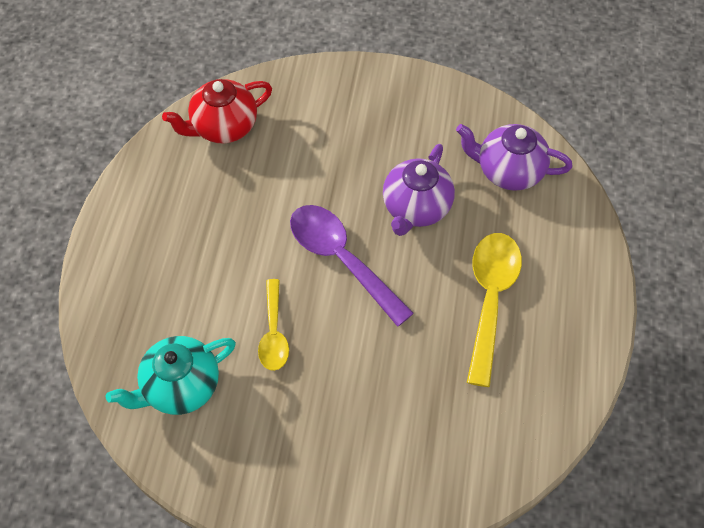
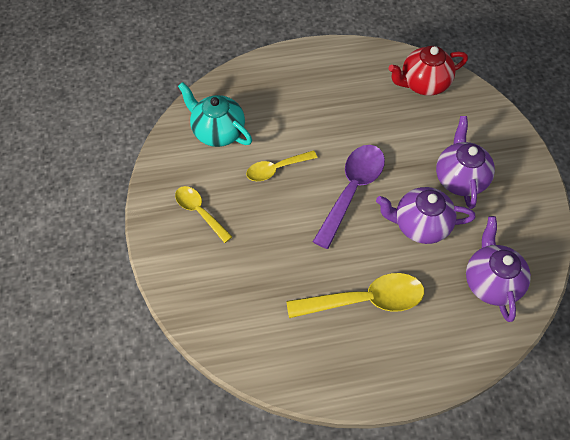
camera: 70 degrees right, 0 degrees up
red teapot [162,79,272,143] -> red teapot turned 60 degrees counterclockwise [389,46,468,96]
none -> yellow spoon [175,186,232,243]
none -> purple teapot [436,116,495,209]

